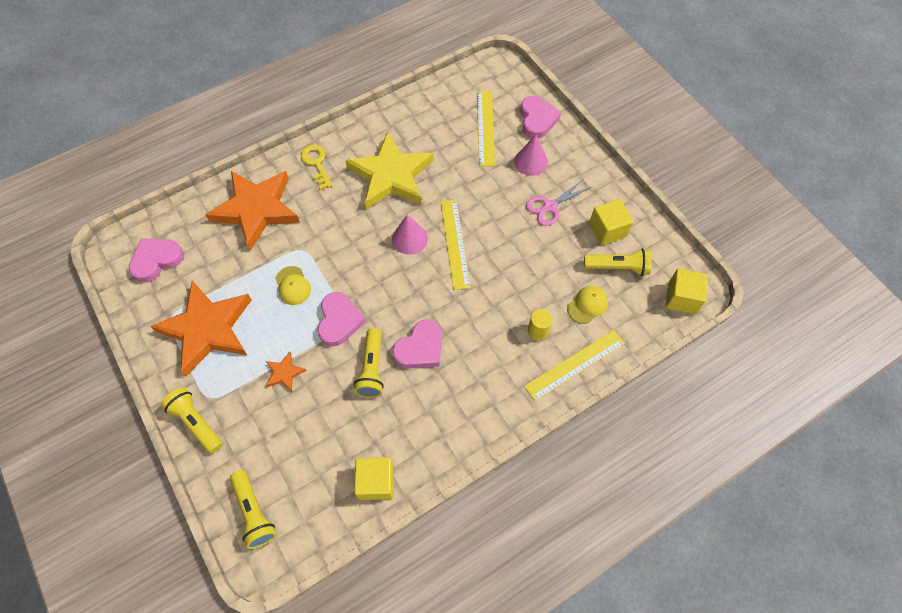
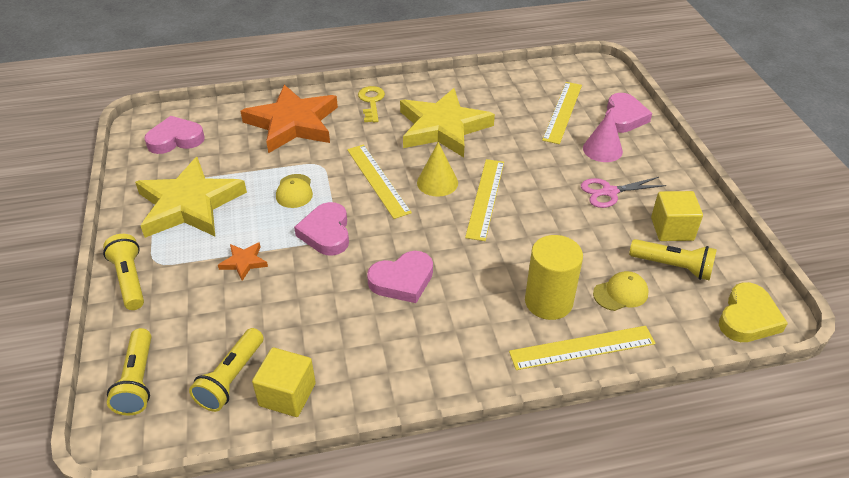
camera: 20 degrees right, 20 degrees down
orange star [150,281,252,376] -> yellow star [135,157,247,238]
pink heart [317,292,366,347] -> pink heart turned 150 degrees clockwise [294,202,349,256]
yellow flashlight [354,328,384,398] -> yellow flashlight moved to [189,328,264,412]
pink cone [392,214,428,255] -> yellow cone [417,142,458,197]
yellow cylinder [528,309,553,341] -> yellow cylinder [525,235,583,320], size x1.82
yellow cube [666,268,708,314] -> yellow heart [719,282,788,342]
none -> yellow ruler [347,144,412,219]

